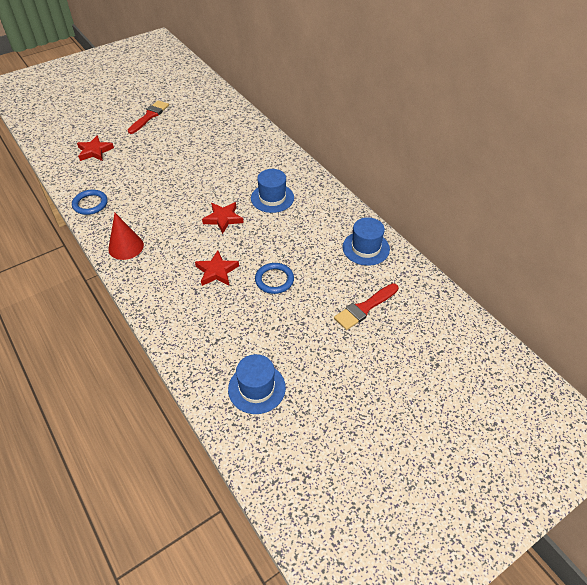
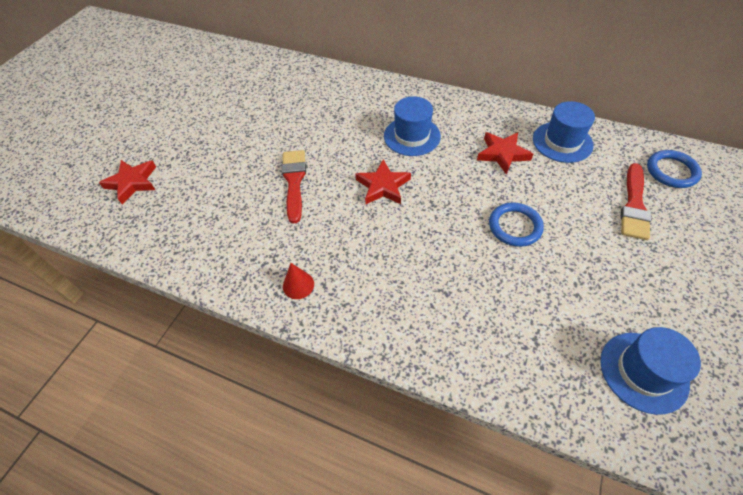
camera: 30 degrees left, 5 degrees up
blue ring [72,190,108,215] -> blue ring moved to [647,150,702,188]
red cone [108,213,144,260] -> red cone [283,263,314,299], size x0.60
red brush [128,100,169,134] -> red brush moved to [282,150,306,224]
red star [195,251,239,286] -> red star moved to [477,132,533,175]

